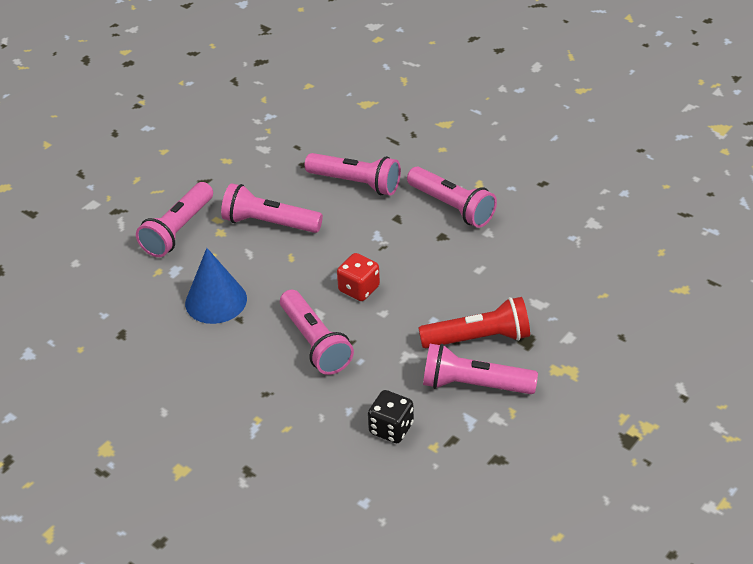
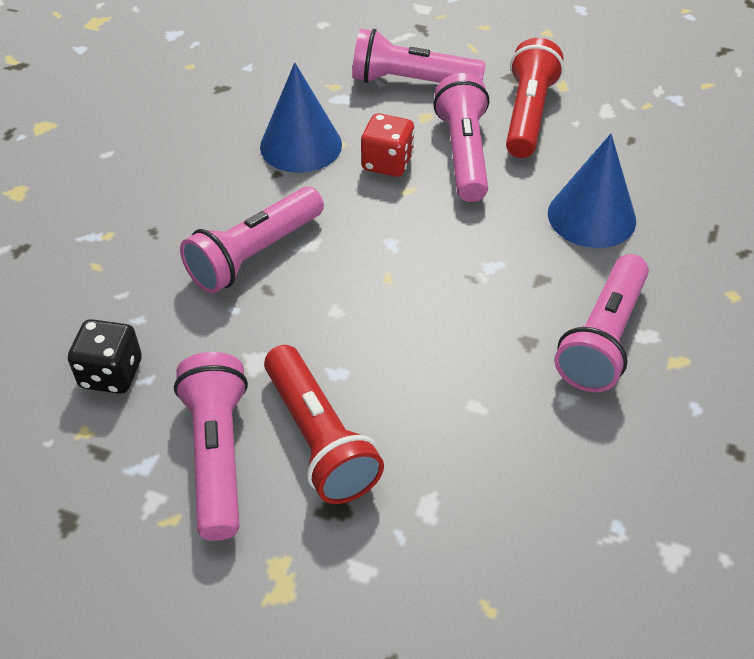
camera: 70 degrees right, 5 degrees up
pink flashlight [305,153,401,196] -> blue cone [548,134,636,248]
red dice [337,253,380,301] -> red dice moved to [361,113,415,177]
none -> red flashlight [506,38,564,158]

